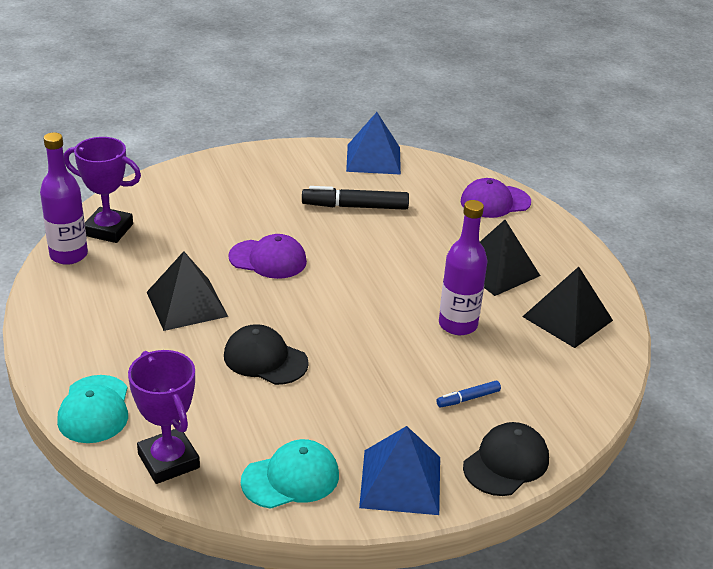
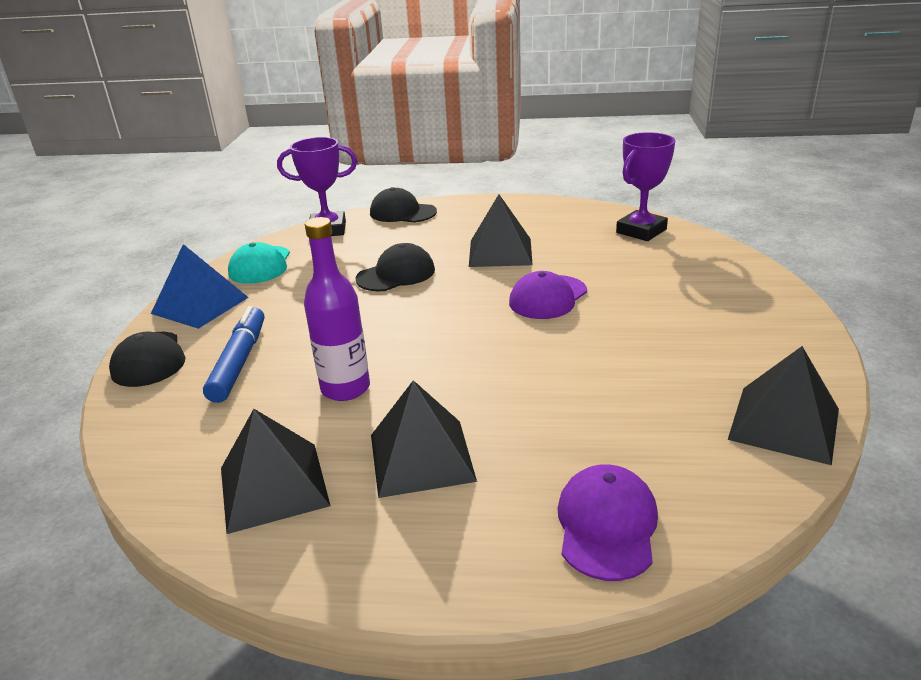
camera: 120 degrees right, 5 degrees down
purple bottle [40,133,88,265] -> none
turquoise cap [57,375,128,443] -> black cap [370,187,437,223]
black marker [302,186,409,210] -> none
blue pyramid [346,112,401,175] -> black pyramid [728,346,839,465]
blue marker [436,381,501,407] -> blue marker [203,306,264,403], size x1.92

